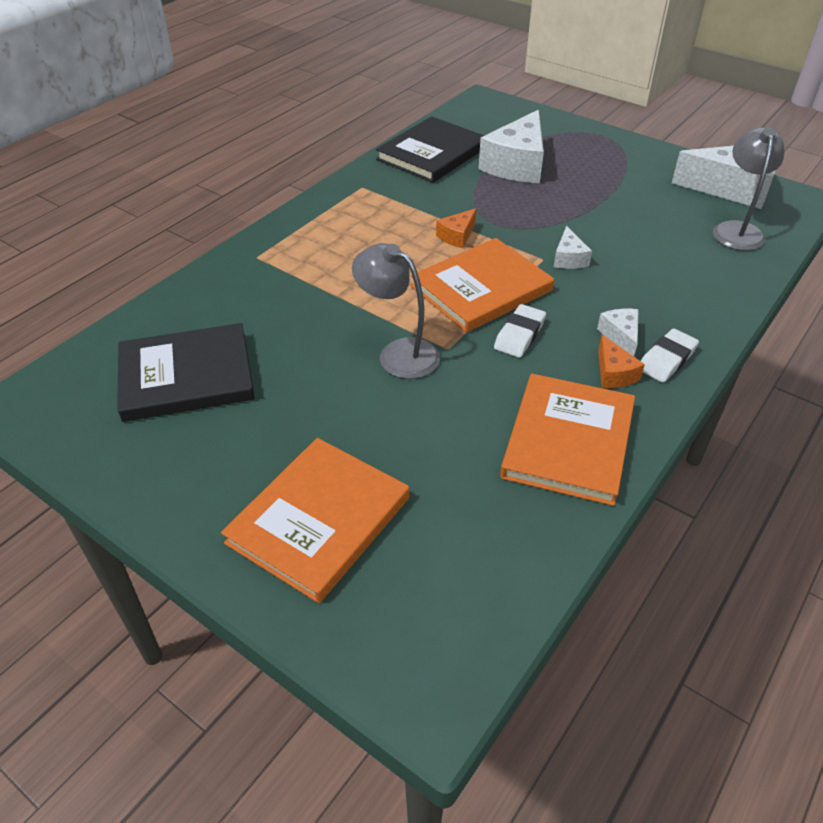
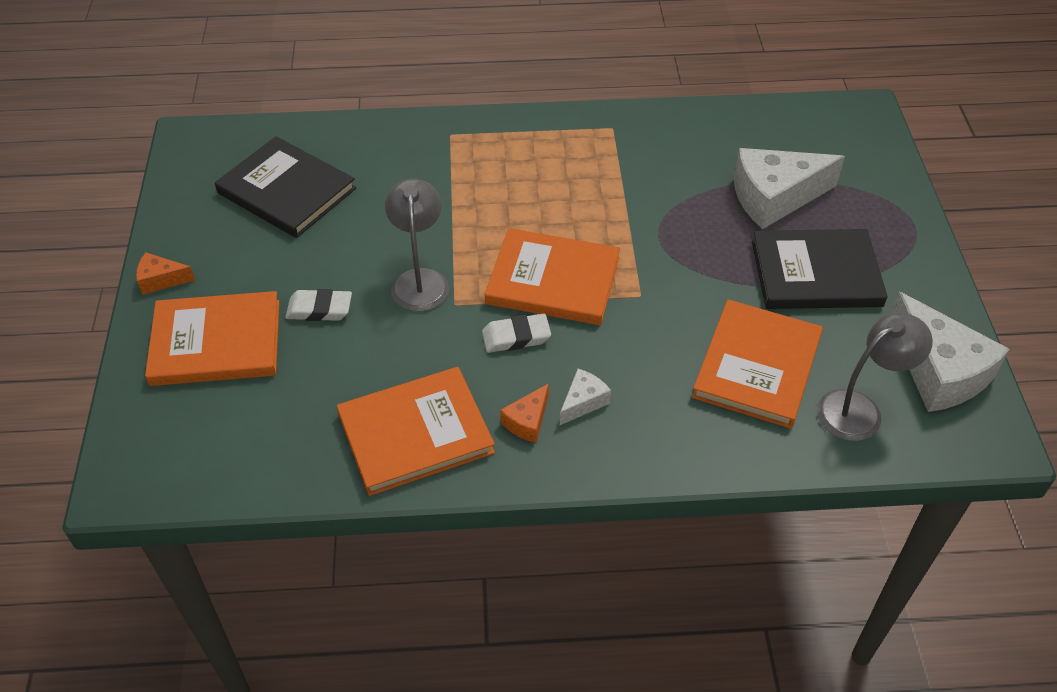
camera: 50 degrees right, 5 degrees up
black book [376,116,485,183] -> black book moved to [752,229,888,309]
orange cheese [436,208,477,248] -> orange cheese moved to [136,252,195,295]
white cheese [554,226,592,269] -> none
white eraser [641,328,699,383] -> white eraser moved to [285,289,352,321]
none -> orange book [692,299,823,429]

